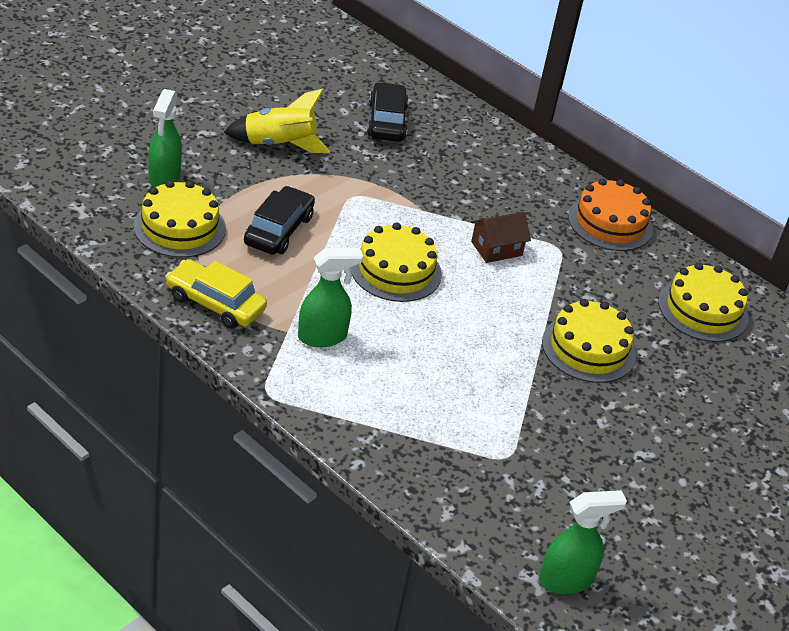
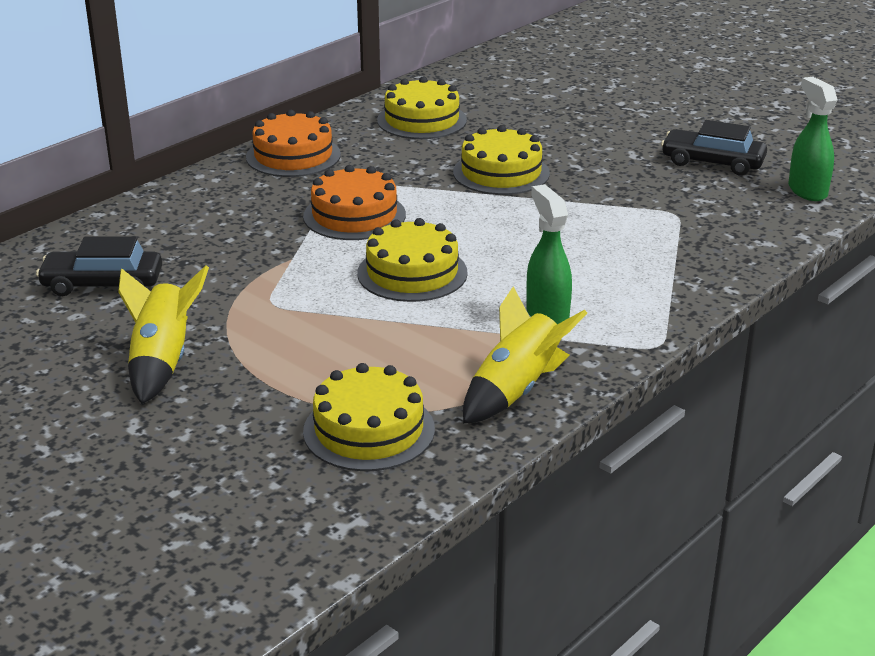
camera: 85 degrees left, 10 degrees down
green spray bottle [148,89,182,187] -> none
yellow car [166,259,267,329] -> yellow rocket [463,286,587,423]
black car [244,186,315,255] -> black car moved to [661,120,767,175]
brown house [471,212,531,263] -> orange cake [303,165,406,240]

